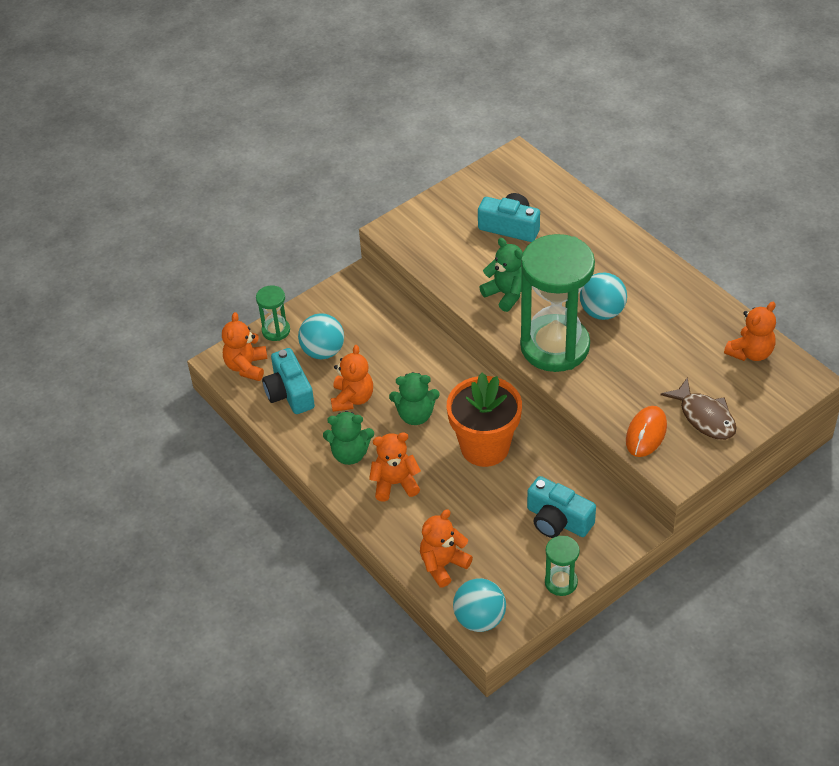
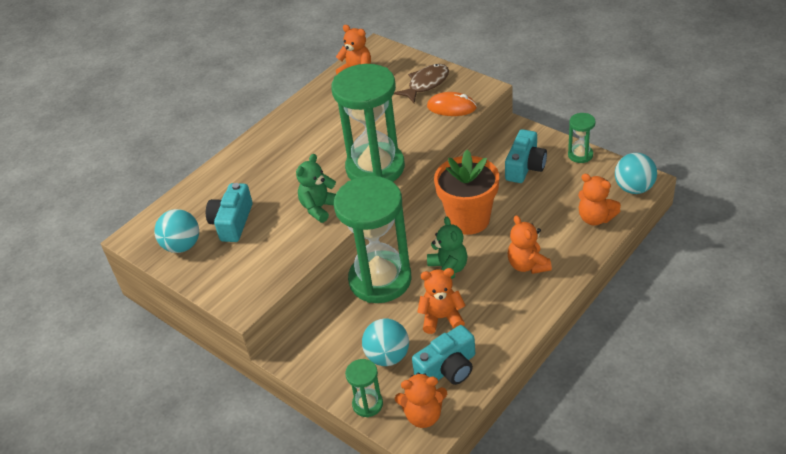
camera: 100 degrees left, 5 degrees down
green teddy bear [323,411,374,465] -> none
turquoise ball [580,272,627,320] -> turquoise ball moved to [154,209,199,253]
none -> green hourglass [334,176,411,303]

